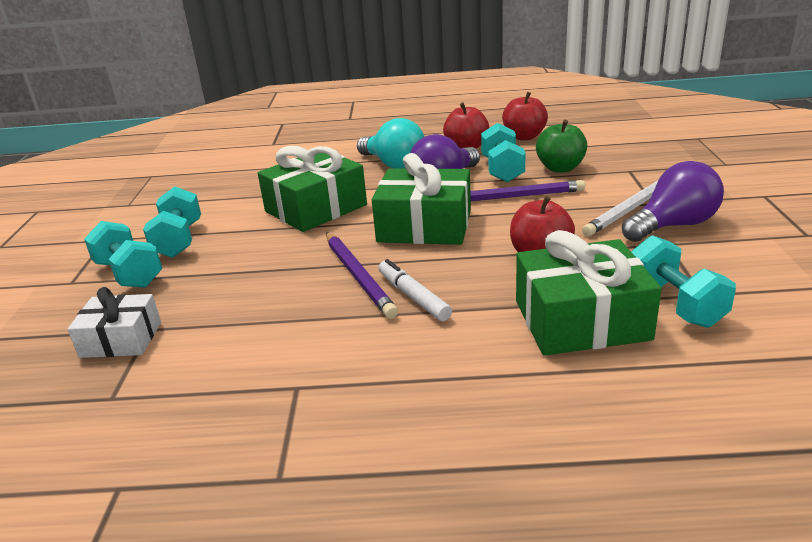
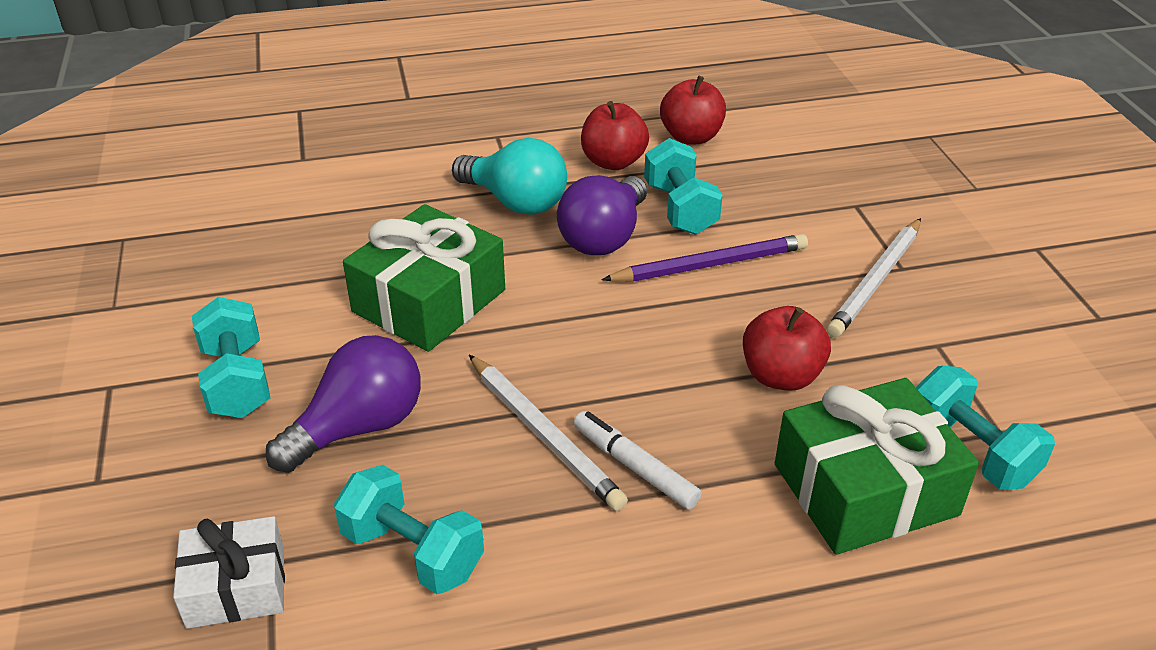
camera: 15 degrees left, 10 degrees up
turquoise dumbbell [84,221,162,288] -> turquoise dumbbell moved to [334,465,484,594]
purple pencil [326,232,398,319] -> white pencil [469,355,628,511]
green gift [372,153,471,245] -> none
green apple [536,120,587,172] -> none
purple light bulb [622,161,724,242] -> purple light bulb moved to [266,335,421,473]

